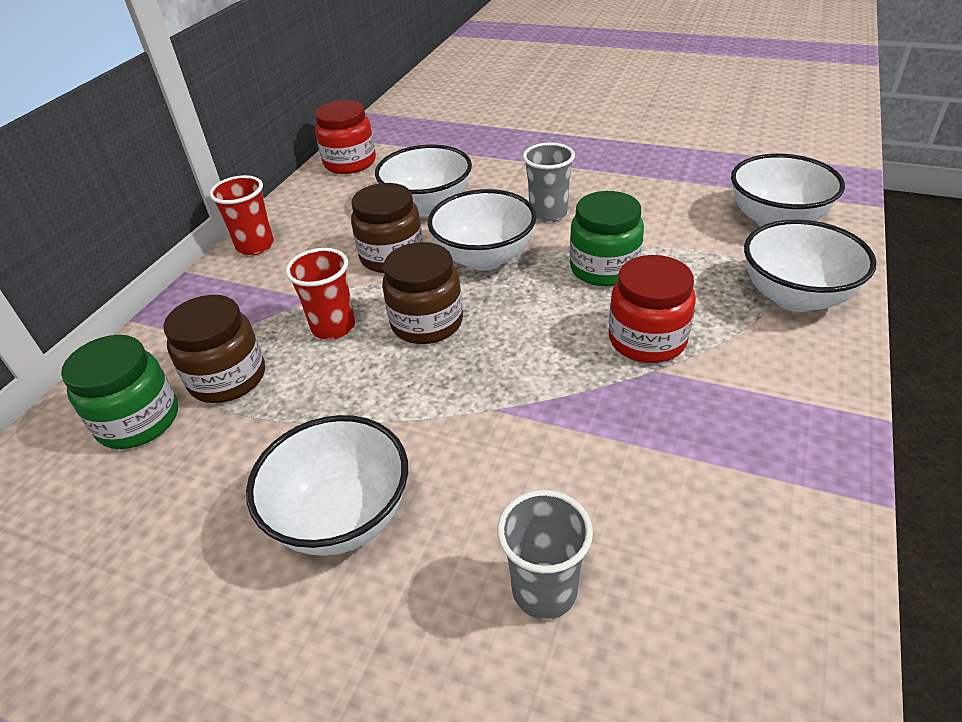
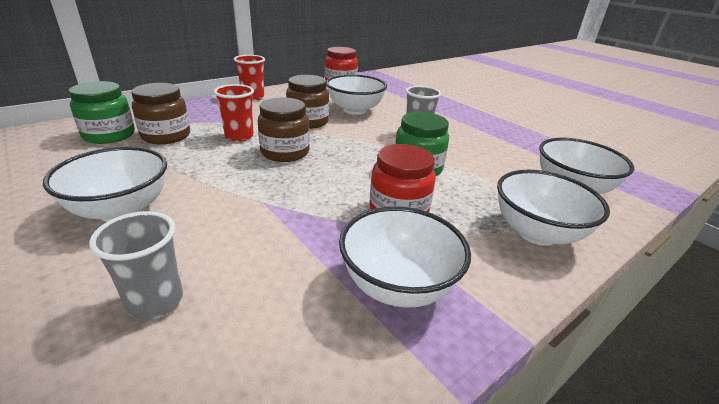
camera: 25 degrees right, 10 degrees down
white bowl [428,189,537,271] -> white bowl moved to [339,206,471,308]

